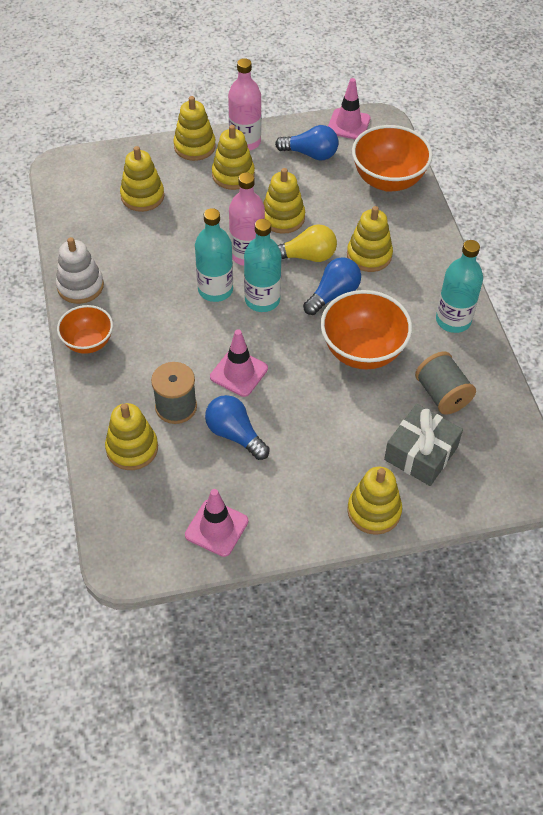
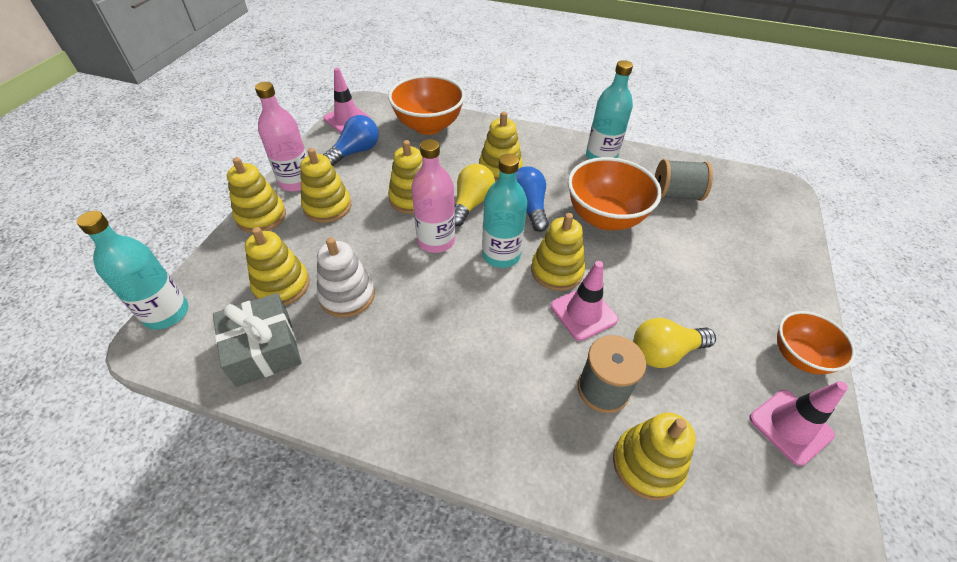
camera: 60 degrees left, 5 degrees down
white stacking toy [56,237,104,304] -> white stacking toy moved to [317,237,375,317]
orange bowl [57,305,113,354] -> orange bowl moved to [777,311,856,374]
turquoise bottle [195,208,233,302] -> turquoise bottle moved to [77,211,188,330]
blue light bulb [205,395,270,460] -> yellow light bulb [633,318,716,368]
yellow stacking toy [347,467,402,535] -> yellow stacking toy moved to [531,213,585,291]
grey gift [384,404,463,486] -> grey gift moved to [213,293,301,387]

